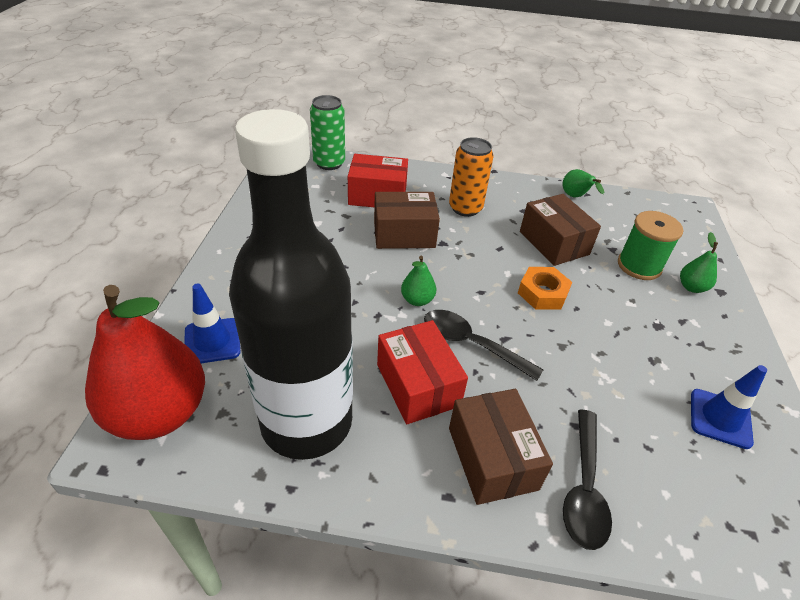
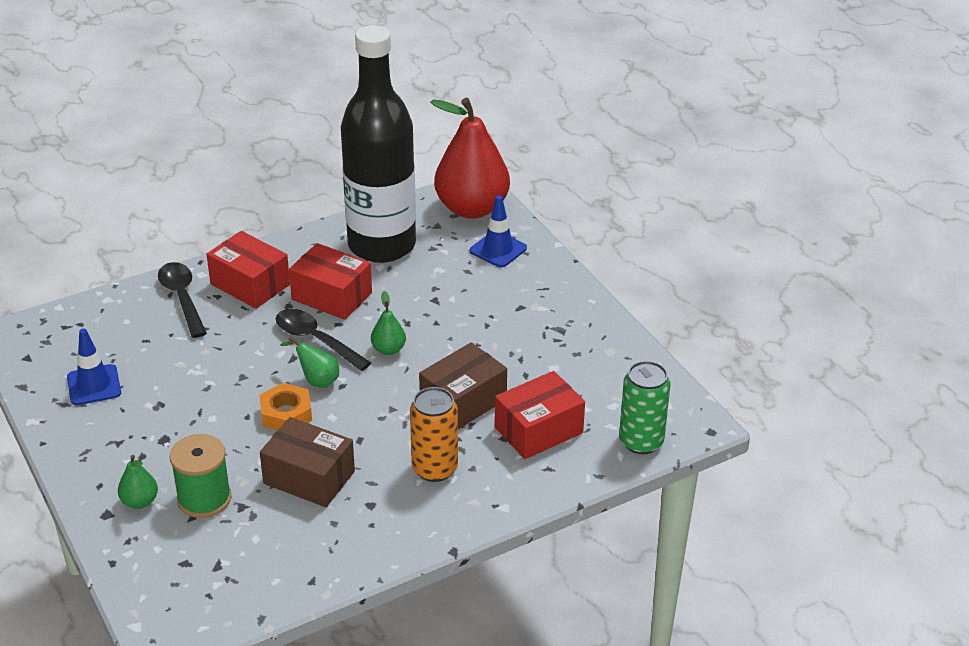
camera: 145 degrees right, 5 degrees down
black spoon [424,310,544,381] -> black spoon turned 135 degrees counterclockwise [276,309,371,371]
brown box [449,389,553,505] -> red box [207,231,290,309]
green pear [563,169,604,197] -> green pear moved to [280,337,339,388]

